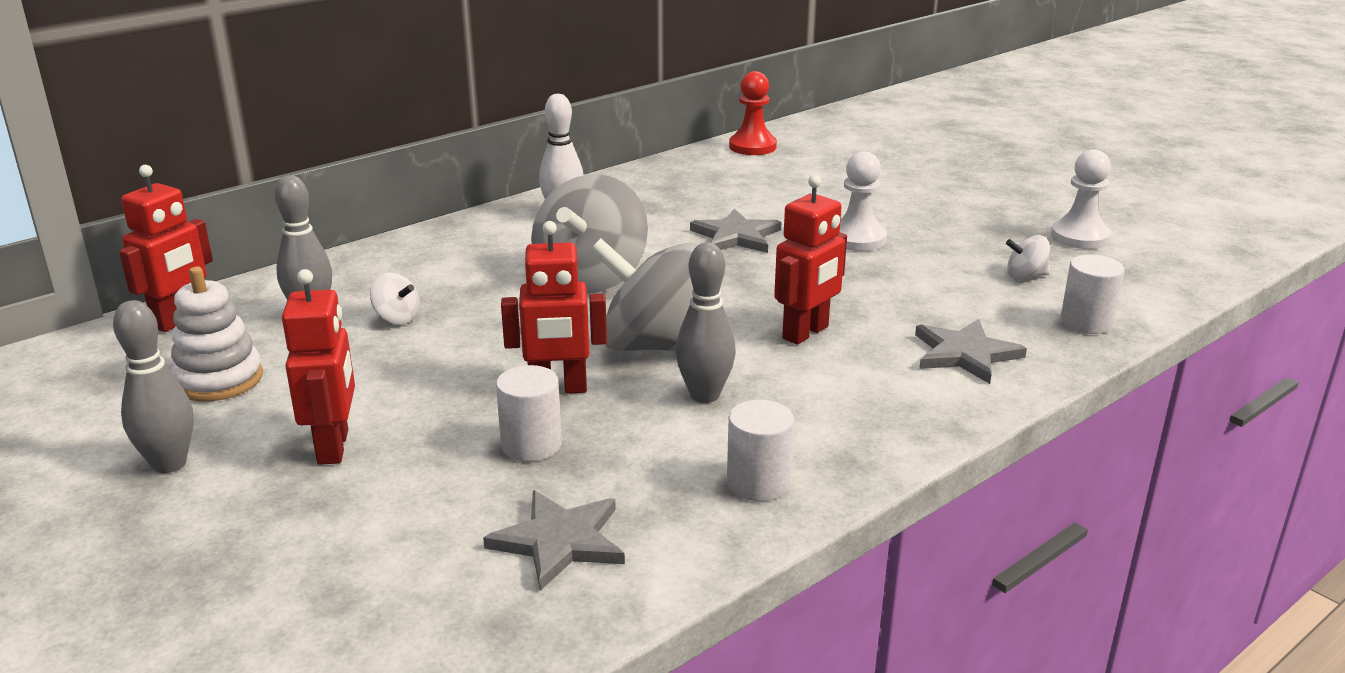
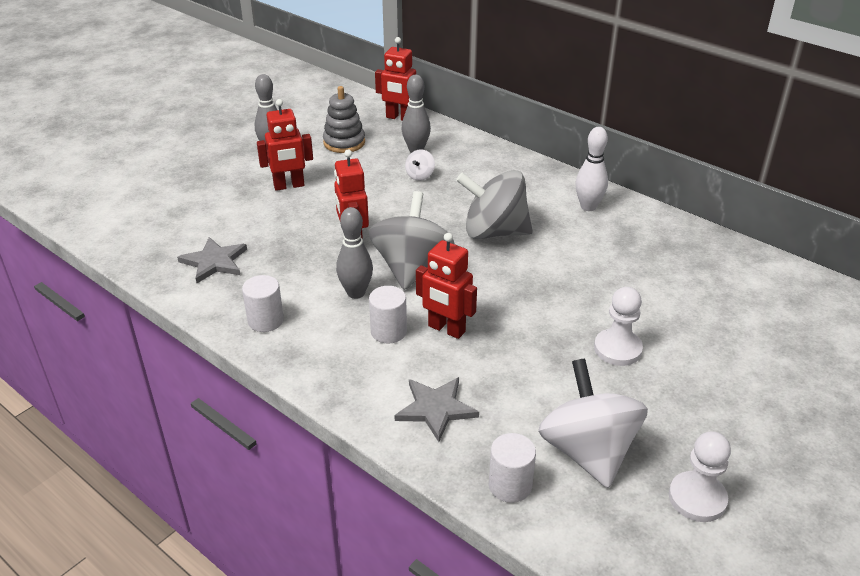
camera: 80 degrees right, 10 degrees up
white stacking toy [170,267,263,402] -> grey stacking toy [323,86,365,153]
white cylinder [496,365,562,462] -> white cylinder moved to [369,286,407,344]
grey star [690,208,782,253] -> none
red pawn [729,71,777,155] -> none
white spinning top [1006,235,1050,280] -> white spinning top [538,359,648,488], size x2.36

